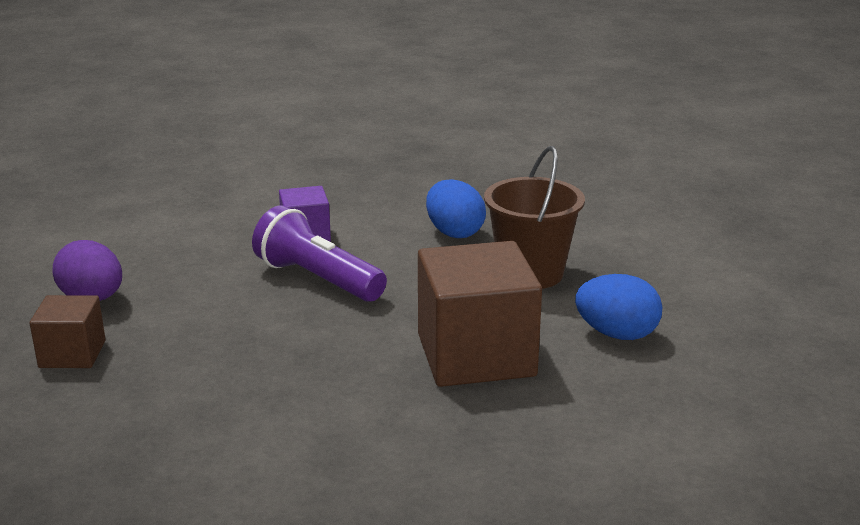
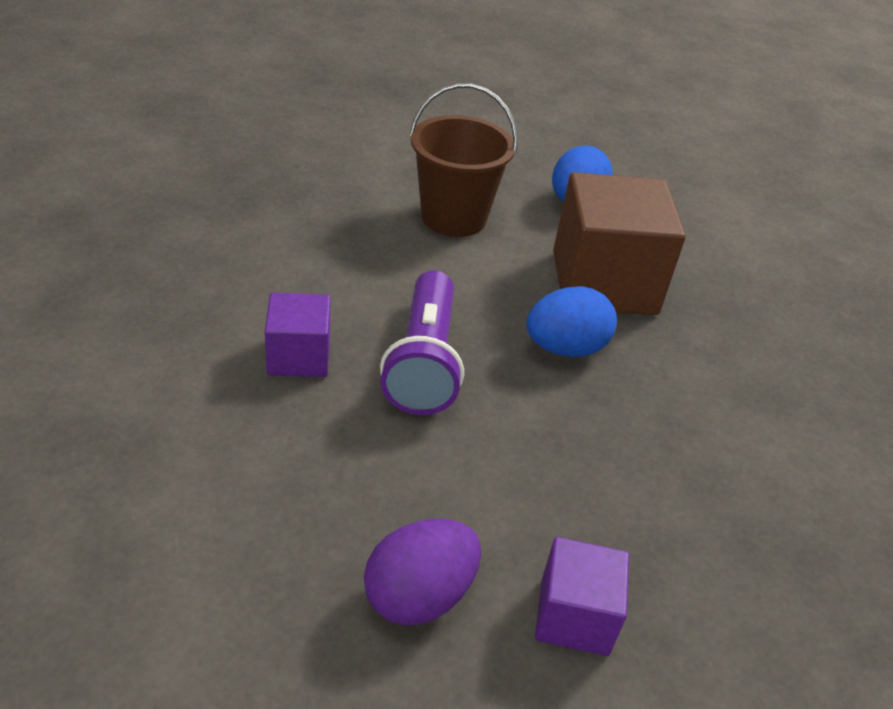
camera: 85 degrees left, 15 degrees up
brown cube [30,295,106,368] -> purple cube [535,537,629,656]
purple flashlight [252,205,387,302] -> purple flashlight turned 45 degrees counterclockwise [380,270,464,415]
blue egg [426,179,486,238] -> blue egg moved to [526,286,617,357]

